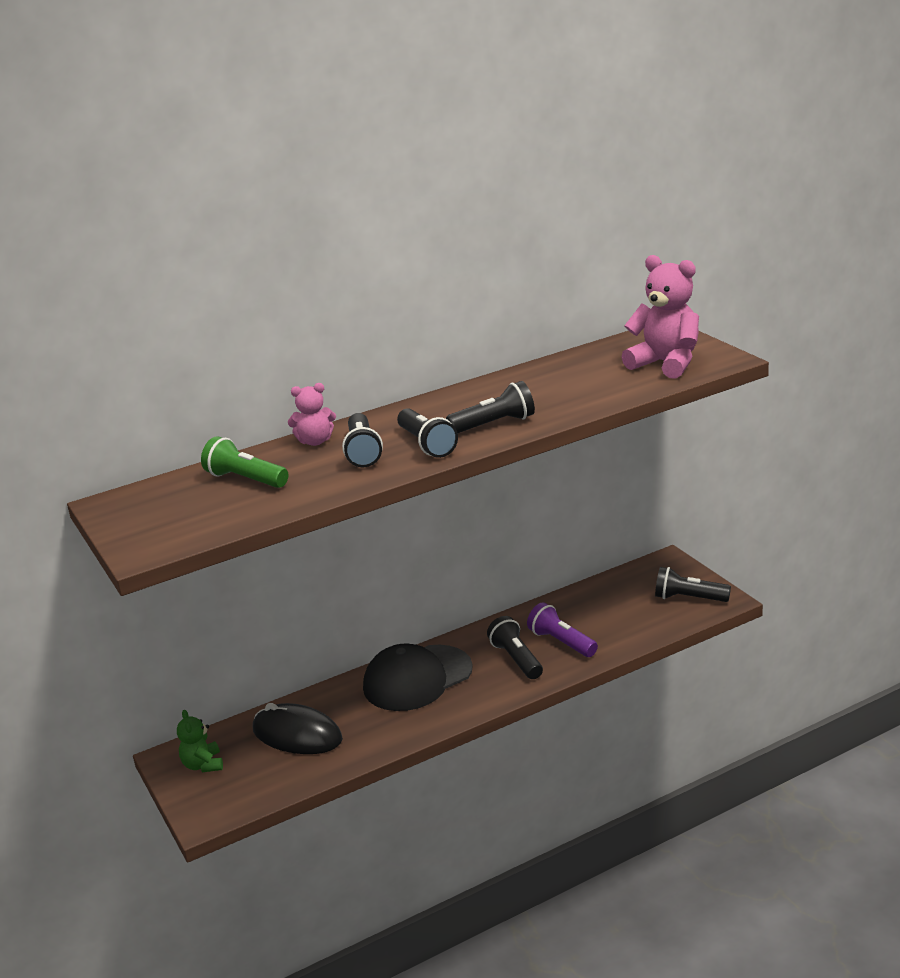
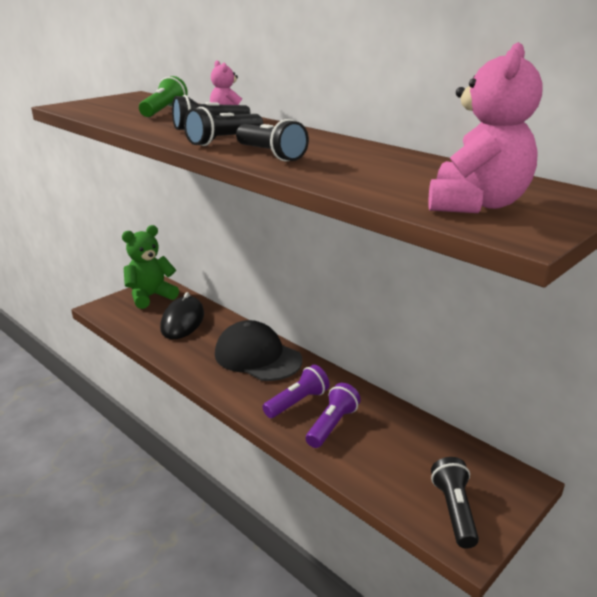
camera: 70 degrees right, 0 degrees up
green teddy bear [177,710,223,772] -> green teddy bear [122,225,179,309], size x1.77
black flashlight [487,616,543,679] -> purple flashlight [262,365,330,418]

